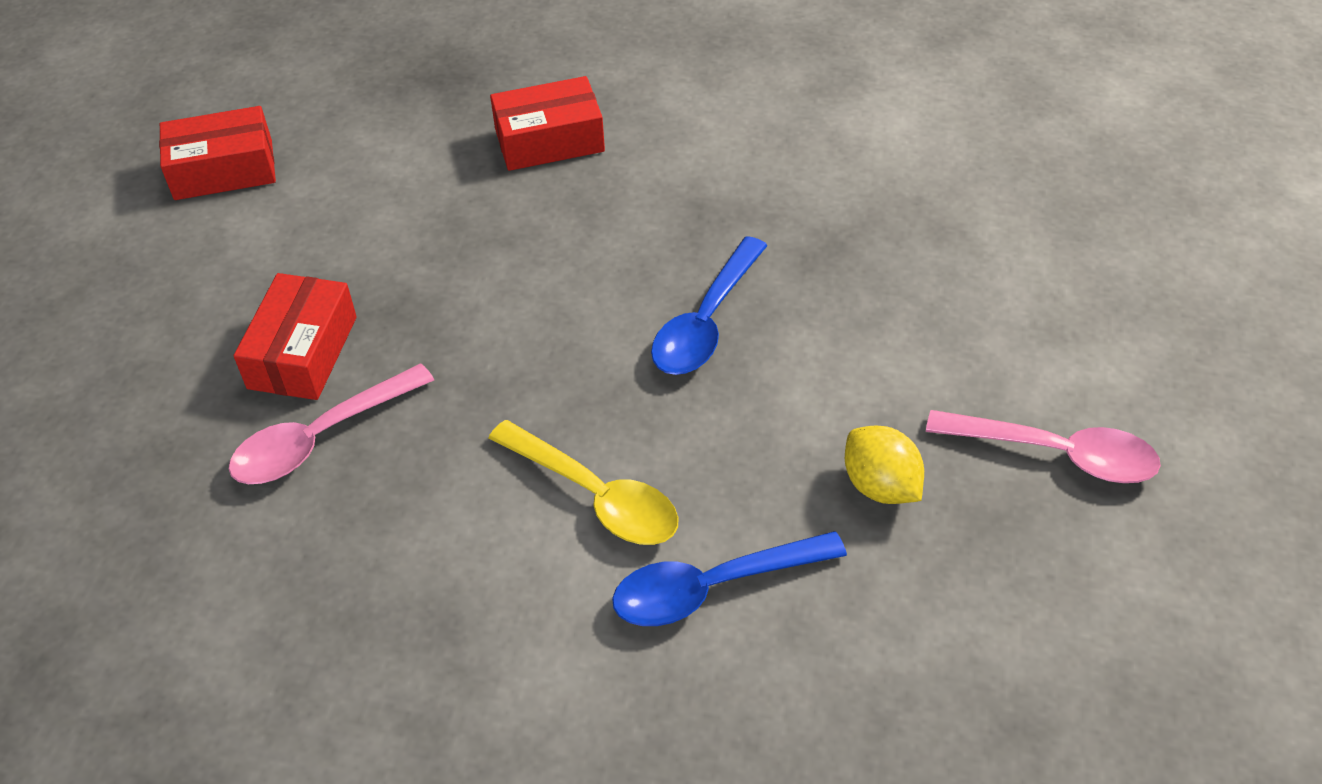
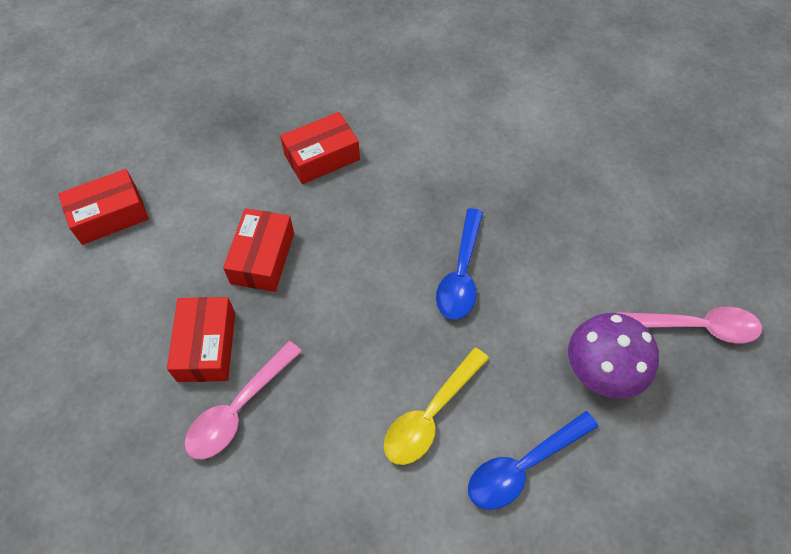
camera: 15 degrees left, 10 degrees up
yellow spoon [488,420,679,545] -> yellow spoon turned 105 degrees clockwise [384,347,489,465]
yellow lemon [845,425,924,504] -> purple mushroom [568,313,659,399]
none -> red box [223,208,294,292]

